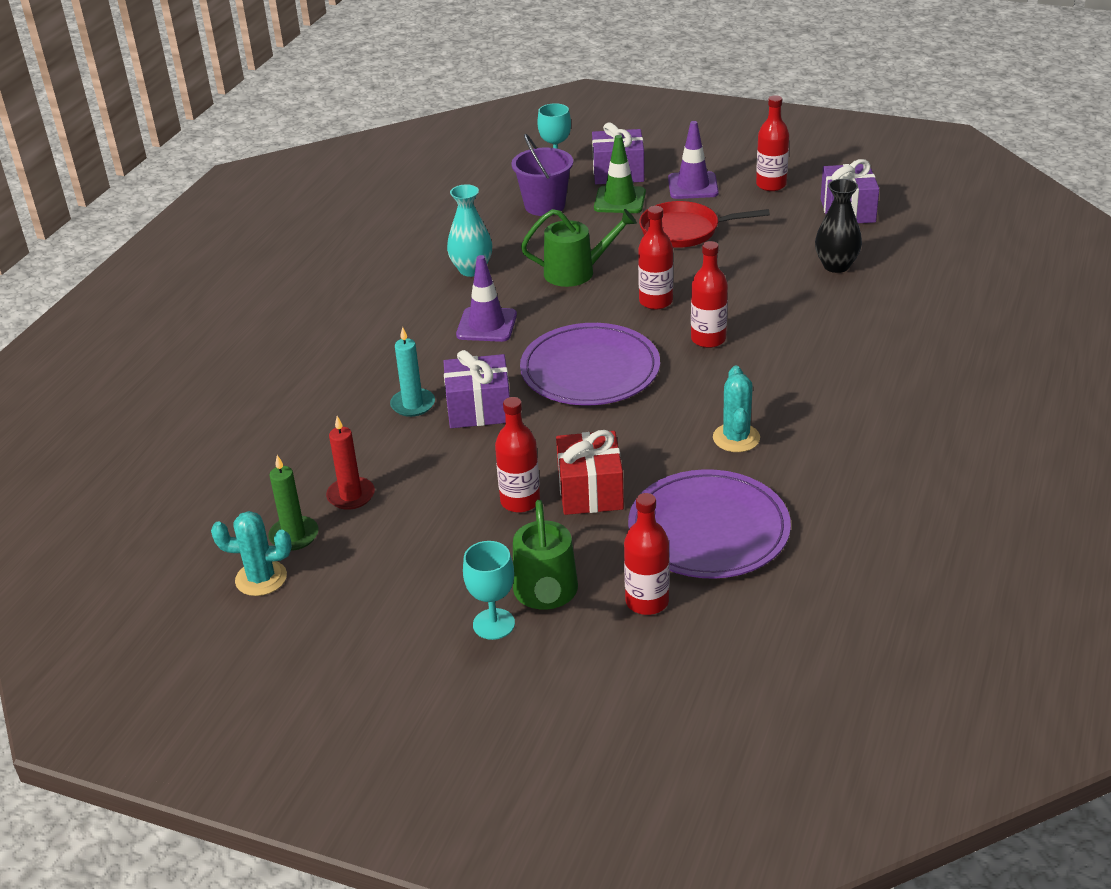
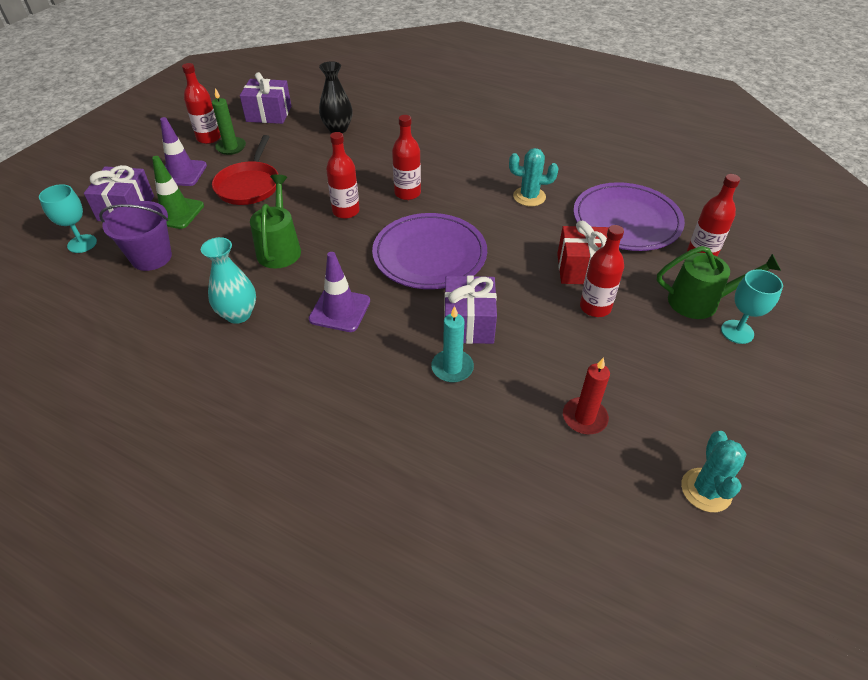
camera: 85 degrees left, 10 degrees up
green candle [268,455,319,551] -> green candle moved to [212,88,246,155]

